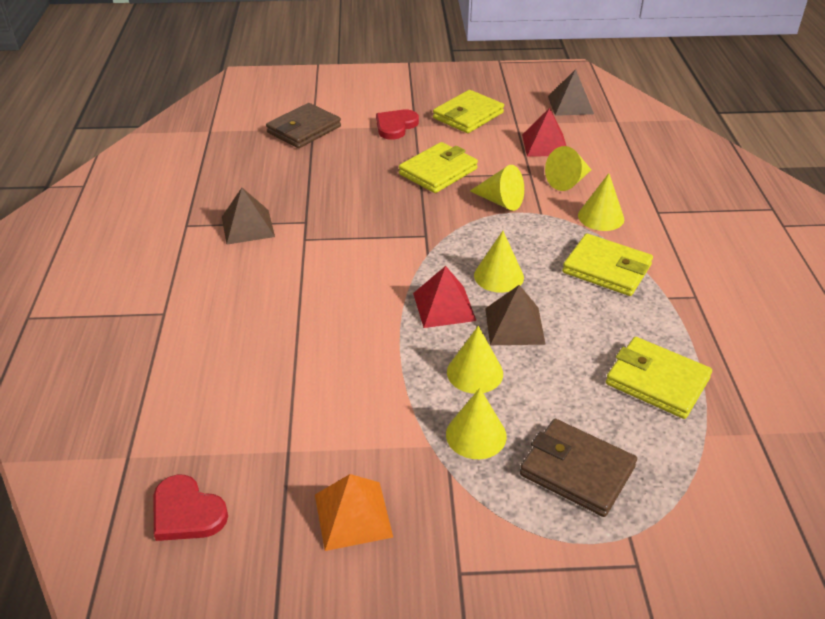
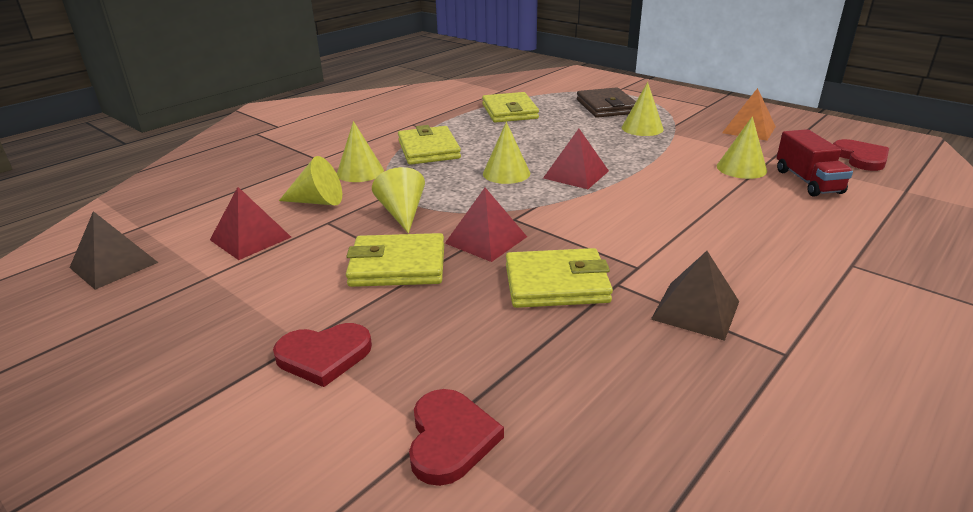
camera: 135 degrees left, 10 degrees down
brown wallet [266,103,341,148] -> red heart [409,389,504,486]
yellow wallet [433,90,504,133] -> yellow wallet moved to [506,248,613,308]
yellow cone [447,326,503,394] -> yellow cone moved to [717,116,767,179]
brown pyramid [485,285,546,345] -> none
none -> red pyramid [445,188,527,262]
none -> red truck [777,129,853,197]

